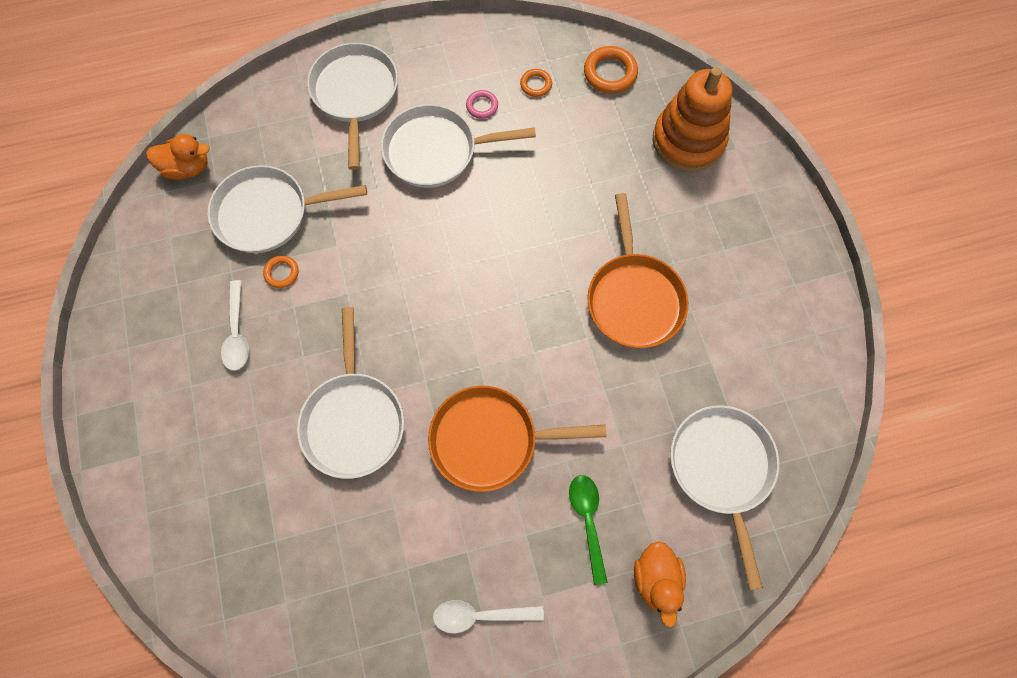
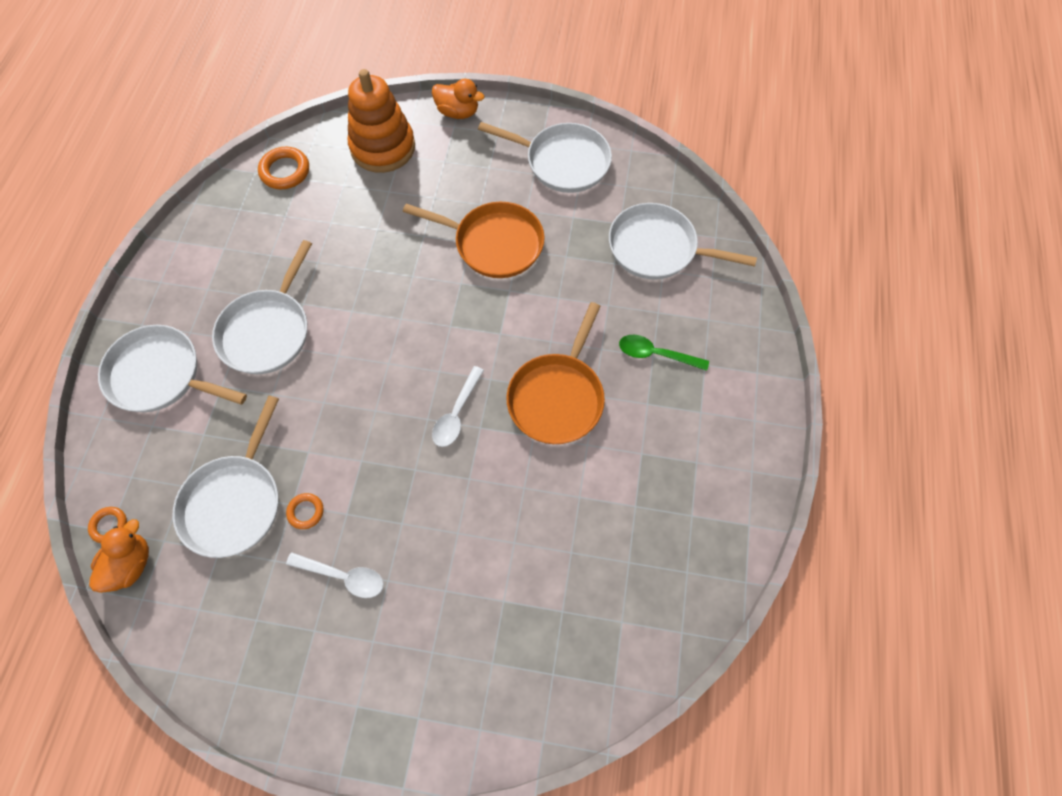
camera: 65 degrees left, 5 degrees down
white pan [297,307,404,479] -> white pan moved to [478,122,612,193]
white spoon [433,600,544,634] -> white spoon moved to [432,366,484,447]
pink ring [466,90,498,119] -> none
orange ring [520,69,552,97] -> orange ring moved to [88,507,127,543]
orange duck [634,542,686,627] -> orange duck moved to [432,79,484,119]

